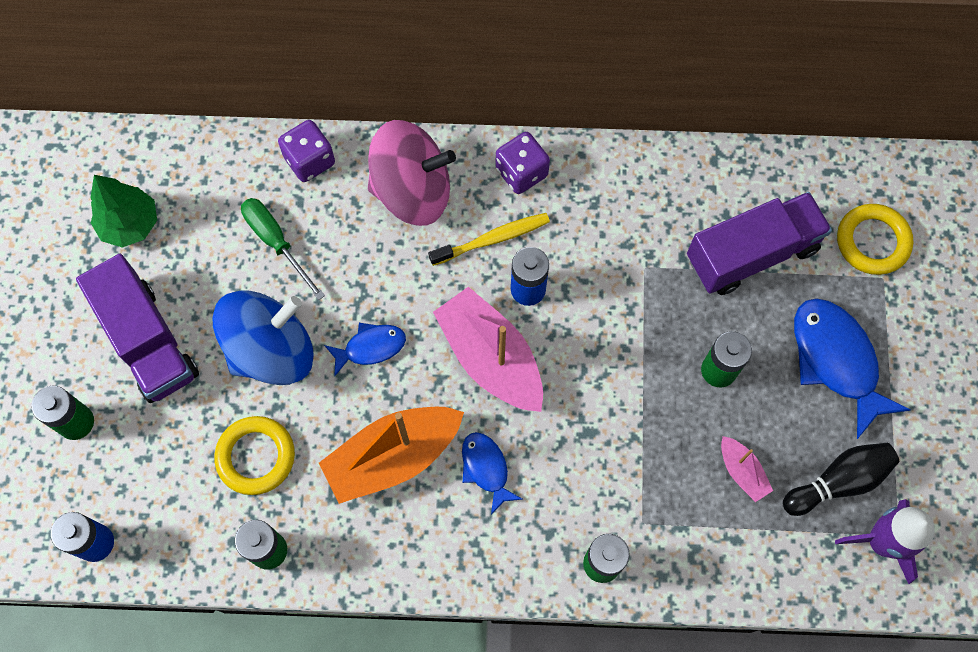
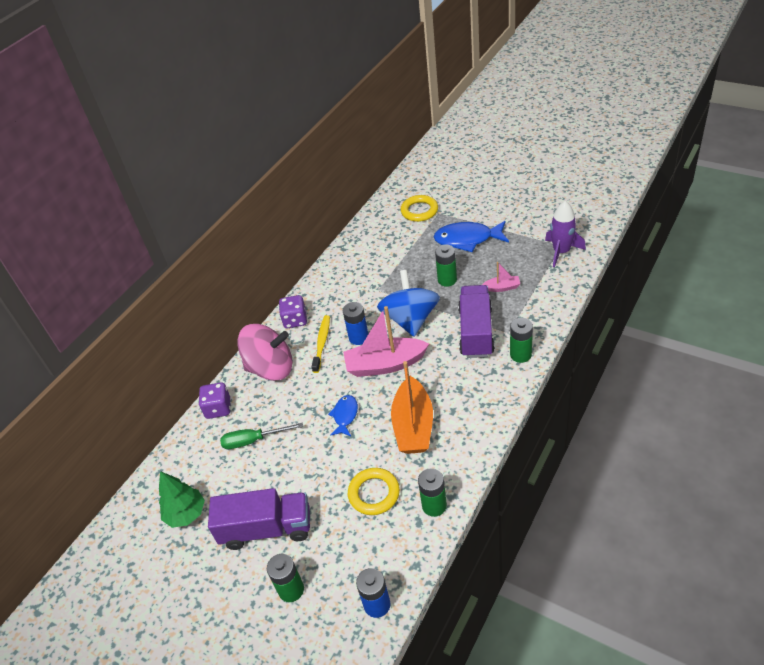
camera: 55 degrees left, 25 degrees down
blue spinning top [212,291,314,385] -> blue spinning top moved to [377,270,440,336]
pink spinning top [368,120,456,226] -> pink spinning top turned 60 degrees clockwise [237,324,293,381]
blue fish [462,432,523,515] -> none
purple truck [687,192,832,295] -> purple truck moved to [458,285,495,358]
black bowling pin [783,443,899,516] -> none

